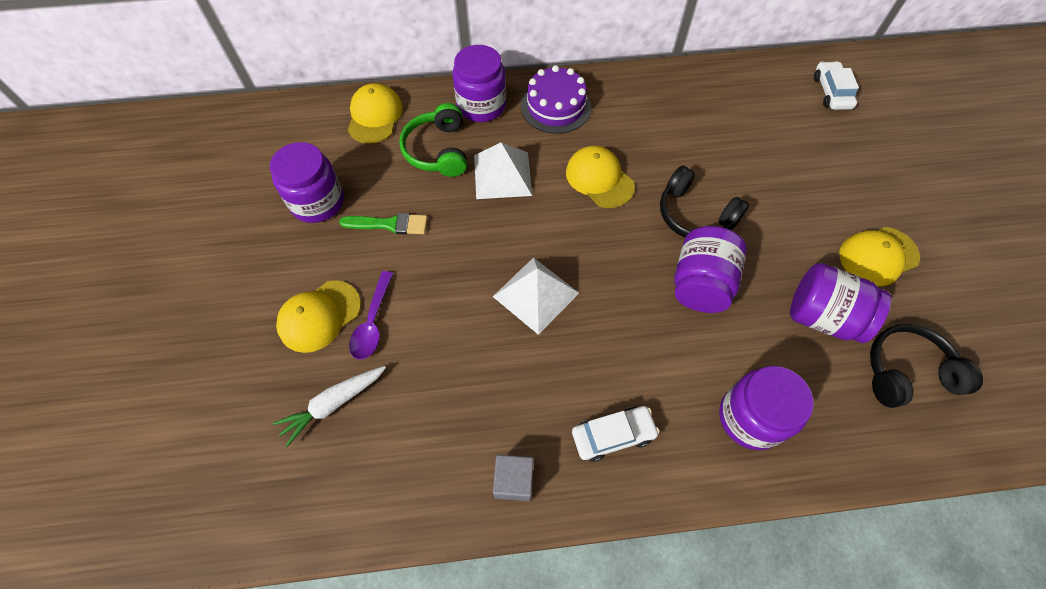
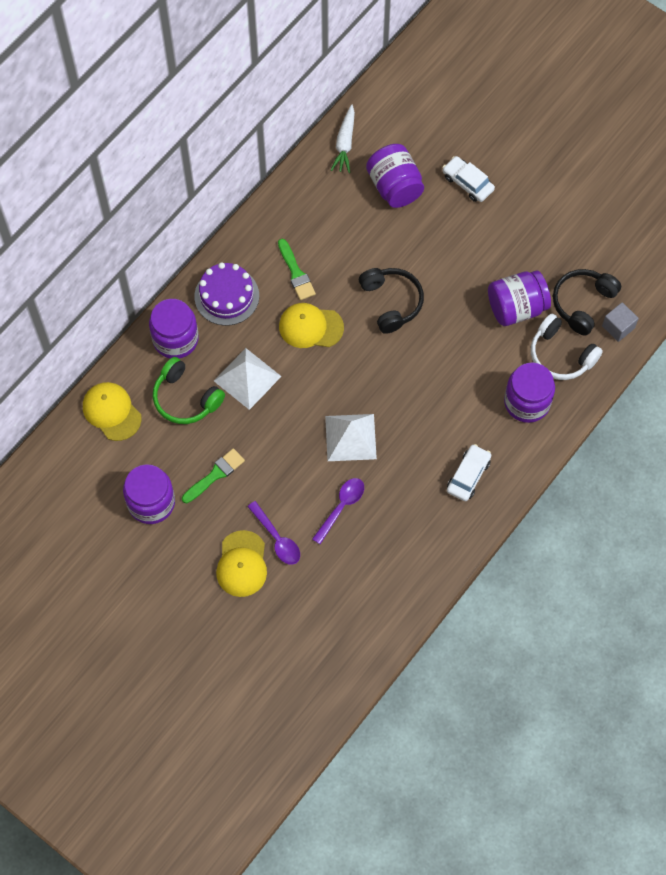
camera: 45 degrees left, 5 degrees up
white carrot [273,366,386,447] -> white carrot moved to [331,104,355,173]
grey cube [493,455,534,501] -> grey cube moved to [602,302,639,342]
black headphones [660,166,749,237] -> black headphones turned 105 degrees counterclockwise [359,268,424,334]
purple jar [674,226,747,313] -> purple jar moved to [366,144,424,208]
white car [814,61,859,110] -> white car moved to [443,156,495,202]
yellow cap [839,227,920,286] -> none
none -> green brush [278,239,316,300]
none -> purple spoon [312,478,364,544]
none -> white headphones [531,314,603,380]

